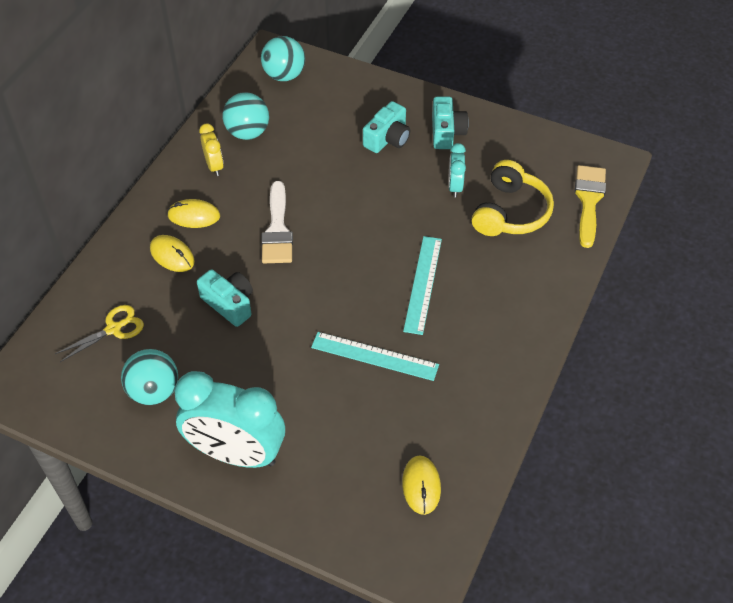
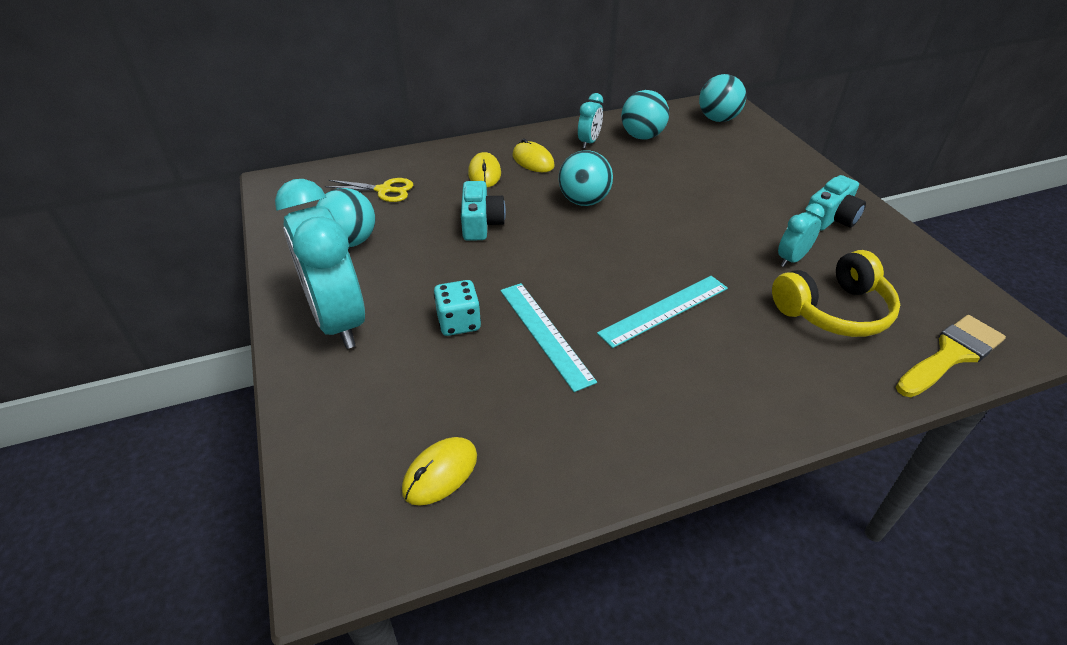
camera: 45 degrees right, 10 degrees down
yellow clock [199,123,224,176] -> turquoise clock [578,93,603,148]
white brush [261,181,293,263] -> turquoise ball [559,150,613,206]
turquoise camera [363,101,410,153] -> none
none -> turquoise dice [434,280,481,336]

